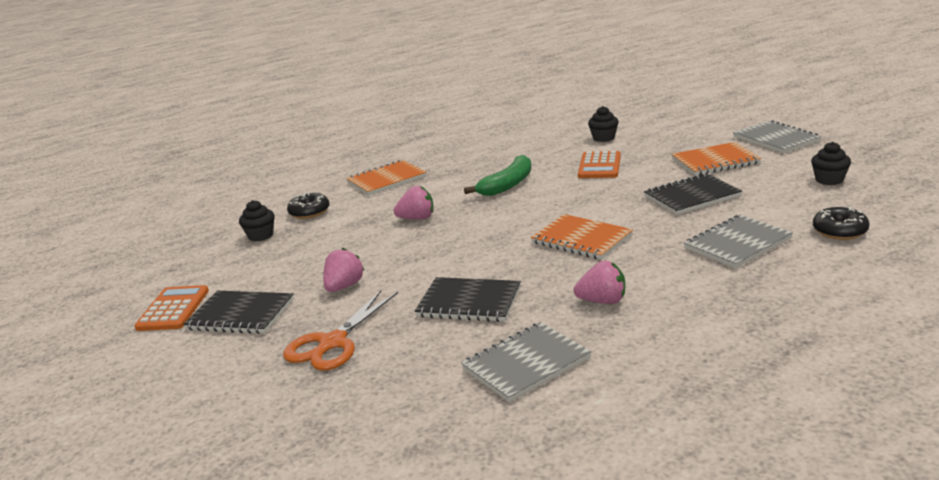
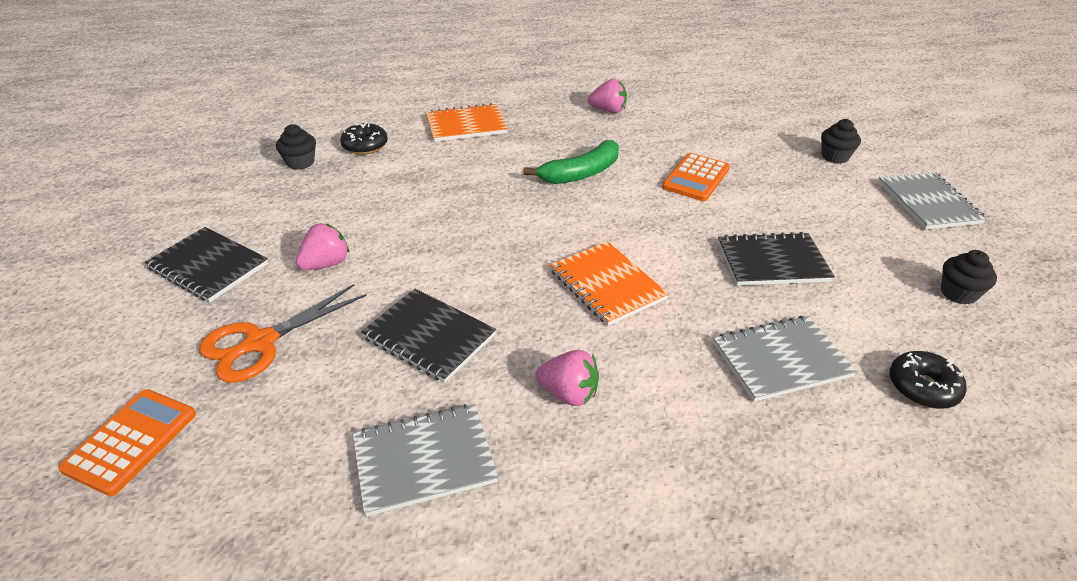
camera: 15 degrees right, 15 degrees up
orange calculator [134,285,209,331] -> orange calculator moved to [58,389,196,496]
pink strawberry [394,186,434,219] -> pink strawberry moved to [588,79,627,113]
black cupcake [588,106,619,142] -> black cupcake moved to [821,119,861,164]
orange notebook [672,142,761,175] -> none

